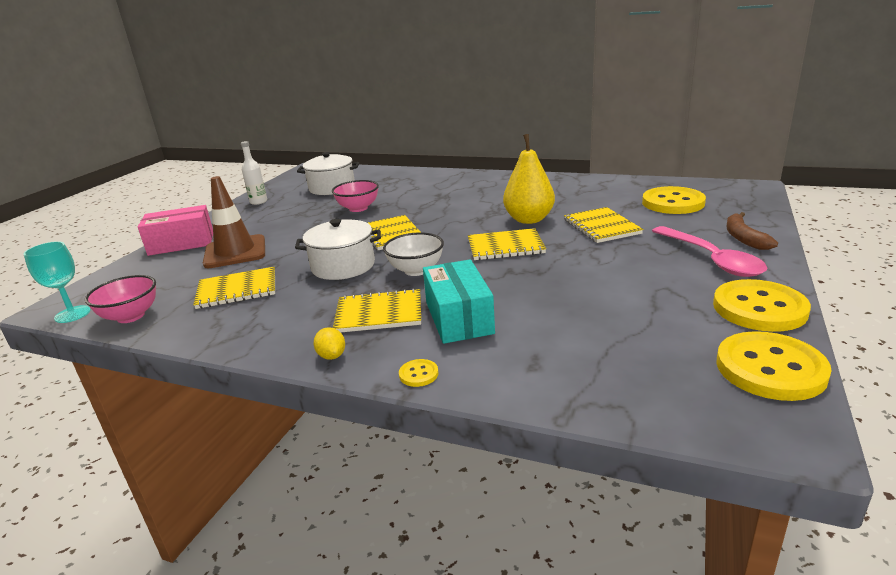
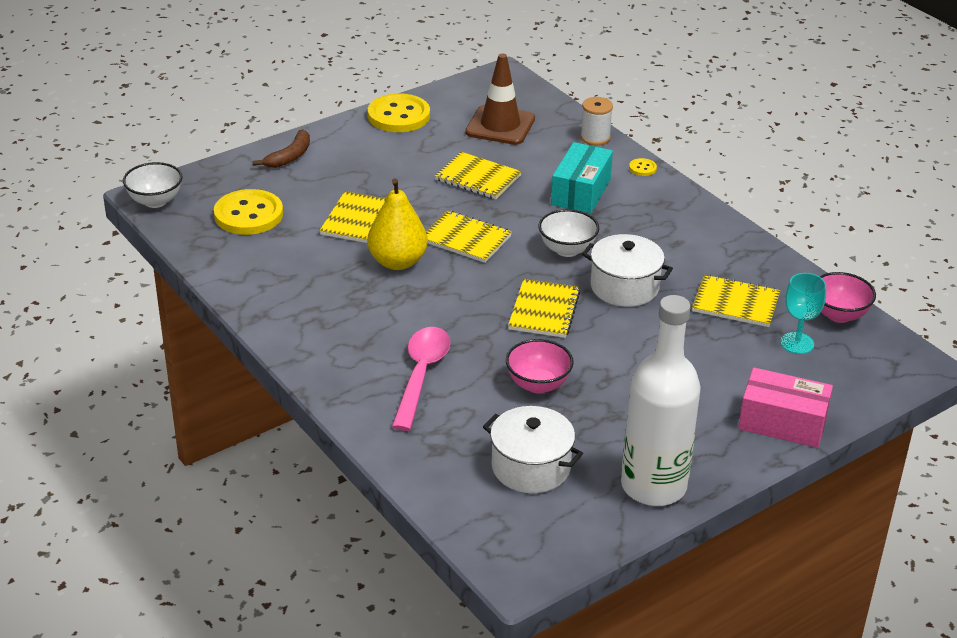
camera: 150 degrees left, 10 degrees up
turquoise goblet [24,241,91,323] -> turquoise goblet moved to [780,273,826,354]
brown traffic cone [203,176,265,268] -> brown traffic cone moved to [465,54,535,145]
white bottle [241,141,267,205] -> white bottle [621,295,701,506], size x2.28
yellow lemon [313,327,345,360] -> none
yellow notebook [333,288,421,332] -> yellow notebook moved to [435,152,522,199]
pink spoon [652,226,767,277] -> pink spoon moved to [391,327,451,431]
yellow button [716,331,832,401] -> none
none -> white bowl [123,162,183,208]
none -> white spool [580,97,613,145]

